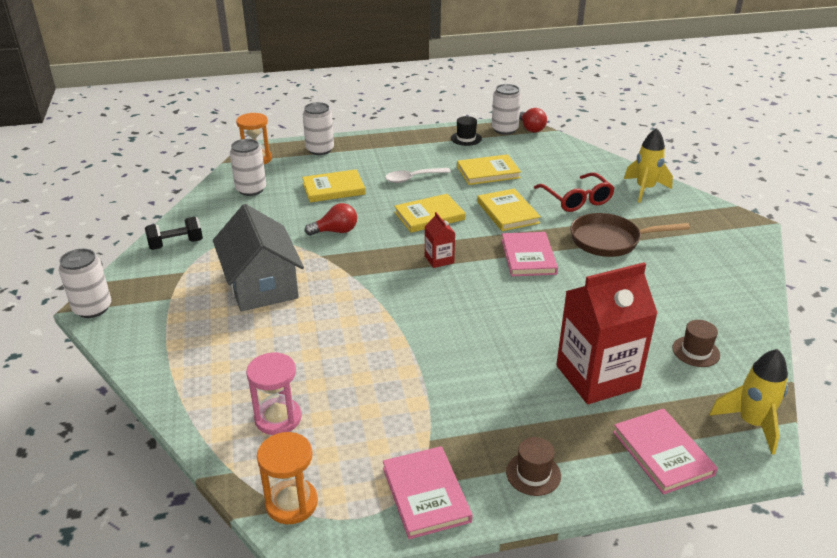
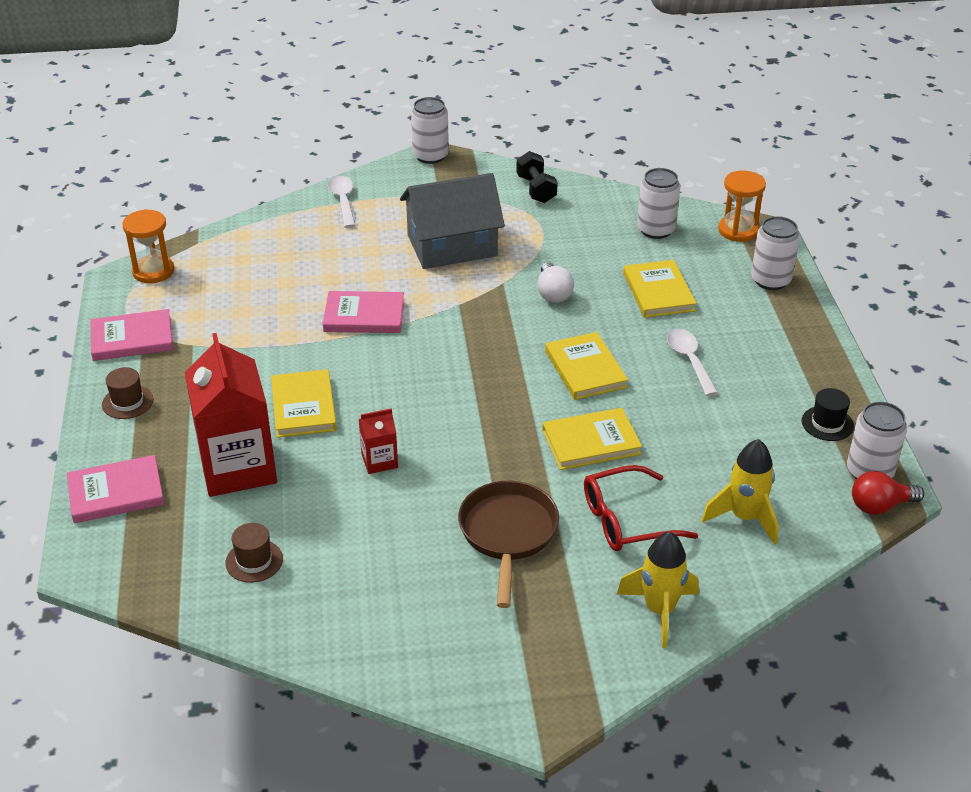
camera: 95 degrees right, 5 degrees up
pink hourglass [246,352,302,435] -> none
red light bulb [305,203,357,235] -> white light bulb [537,262,574,303]
red carton [425,212,455,268] -> red carton moved to [359,408,398,474]
yellow book [457,154,521,185] -> yellow book moved to [271,369,337,438]
pink book [502,232,558,276] -> pink book moved to [323,291,404,333]
yellow rocket [709,349,788,454] -> yellow rocket moved to [701,439,779,545]
none -> white spoon [328,176,356,228]

